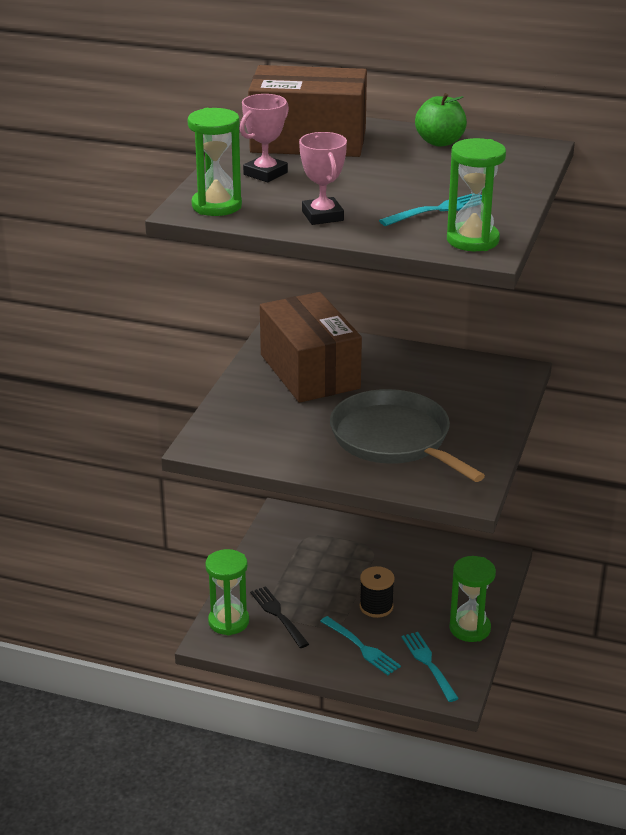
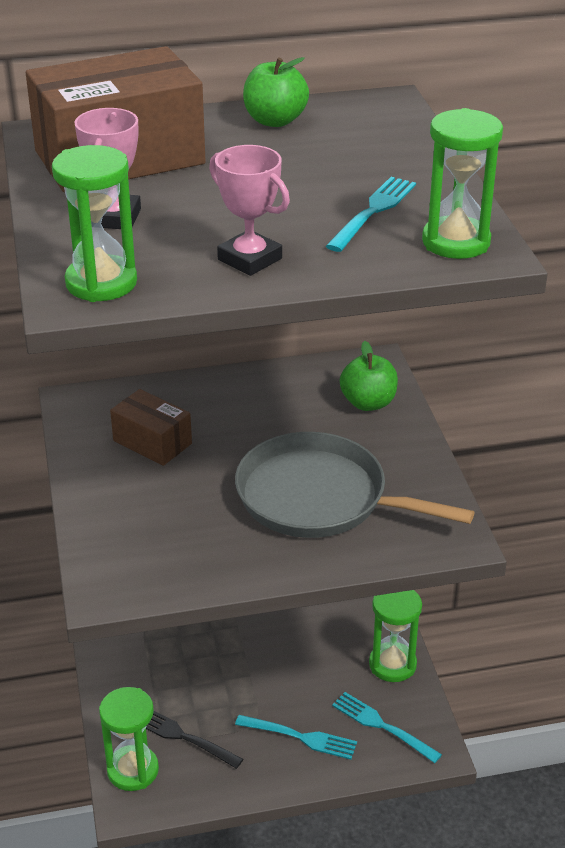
camera: 30 degrees left, 5 degrees up
brown box [260,292,362,403] -> brown box [110,389,192,466], size x0.52
black spool [360,566,395,618] -> none
none -> green apple [340,341,398,411]

